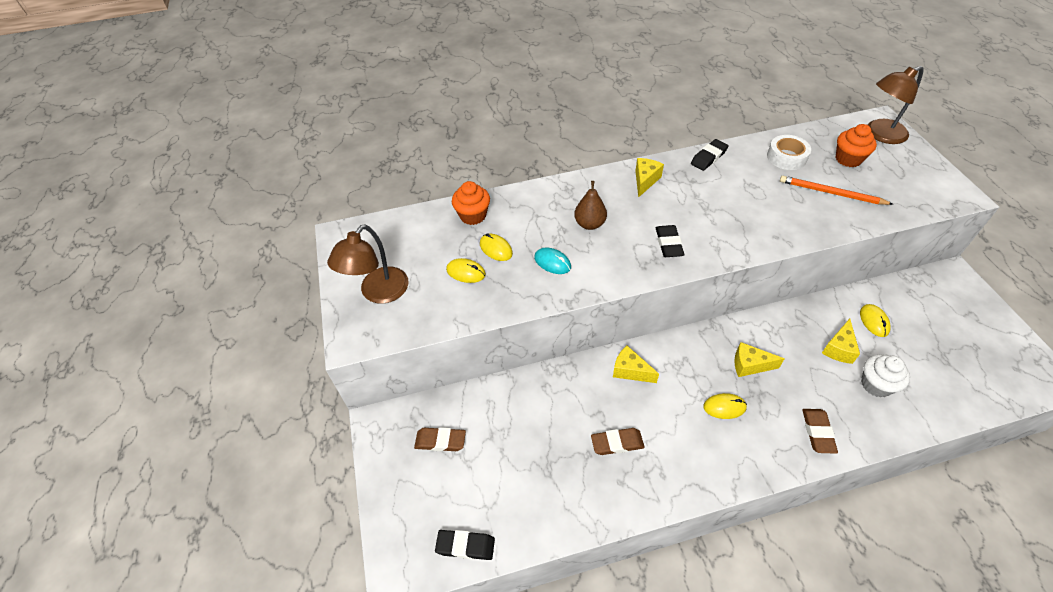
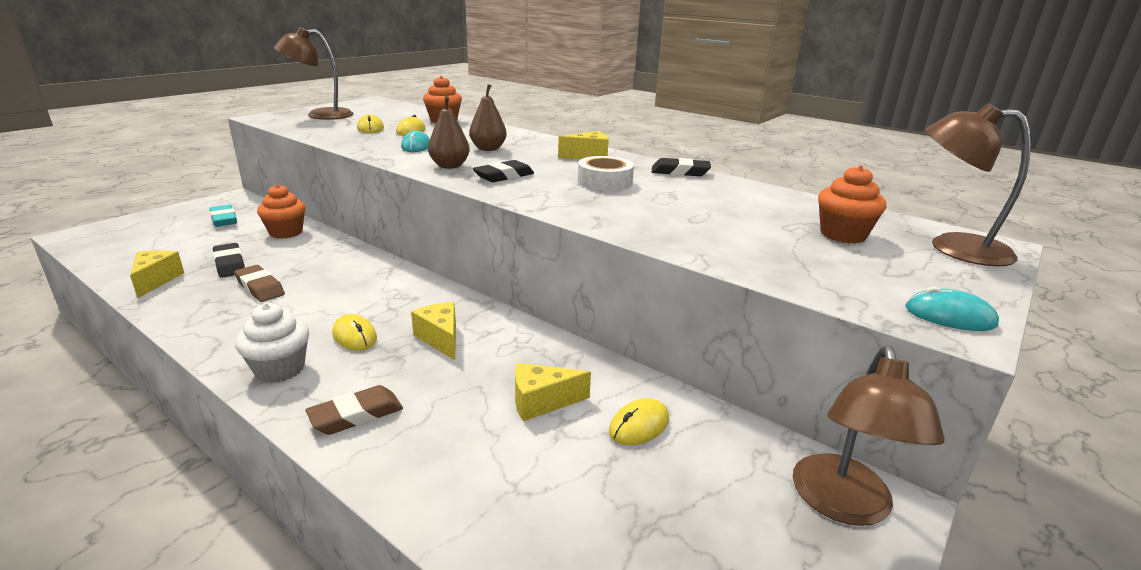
camera: 50 degrees right, 25 degrees down
brown eraser [414,427,466,451] -> turquoise eraser [210,204,237,227]
black eraser [435,530,495,560] -> black eraser moved to [213,243,245,278]
yellow cheese [613,346,659,383] -> yellow cheese moved to [130,250,184,298]
white tape [767,135,811,170] -> white tape moved to [578,156,634,191]
orange pencil [780,176,894,205] -> none
white cupcake [861,354,910,398] -> white cupcake moved to [235,303,309,383]
none -> orange cupcake [257,184,306,239]
none -> brown pear [428,96,470,169]
none -> brown lamp [793,346,945,526]
none -> turquoise mouse [905,287,999,331]

